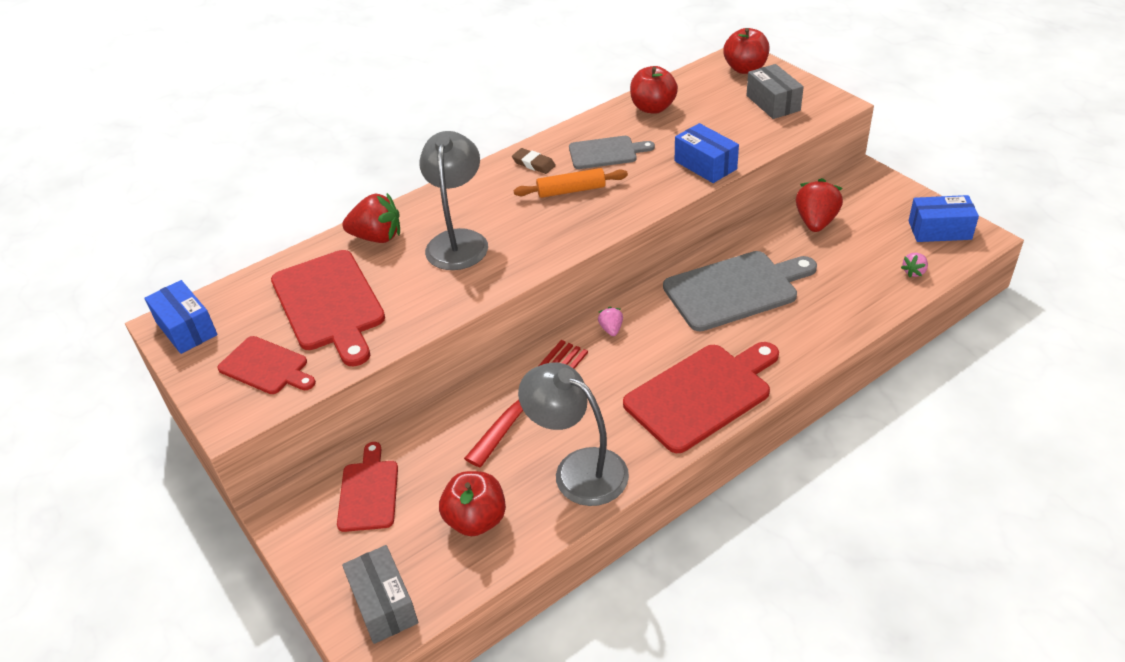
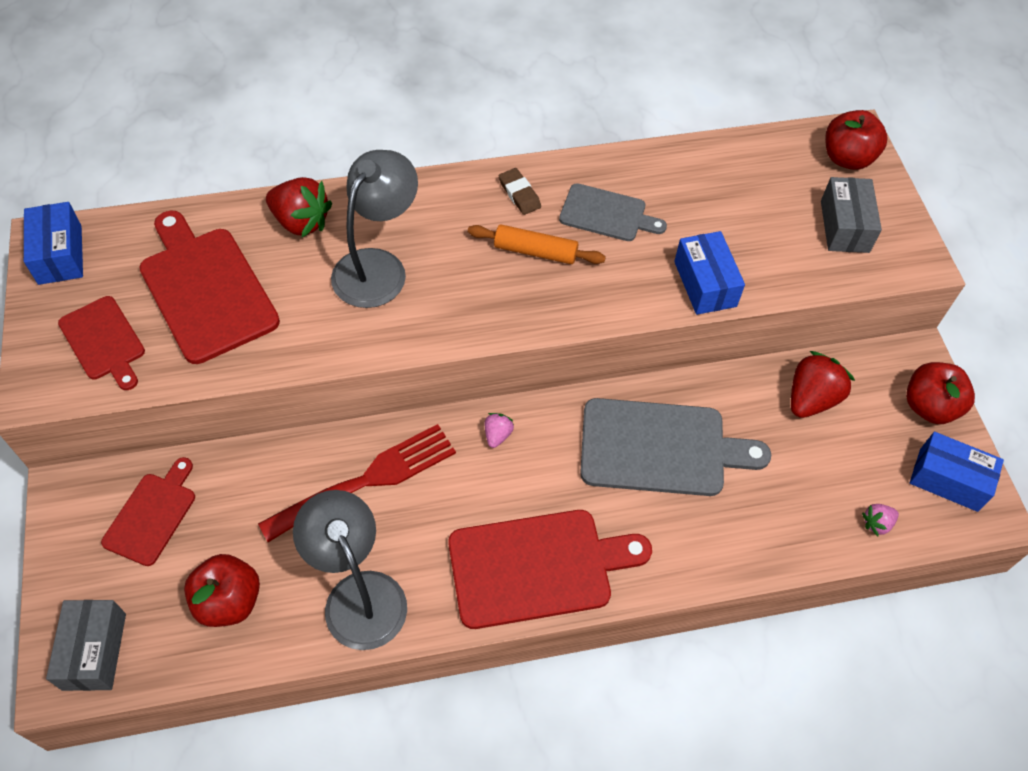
camera: 20 degrees right, 15 degrees up
red cutting board [271,250,385,366] -> red cutting board turned 150 degrees clockwise [139,211,280,364]
red apple [630,66,678,114] -> red apple moved to [906,362,975,424]

